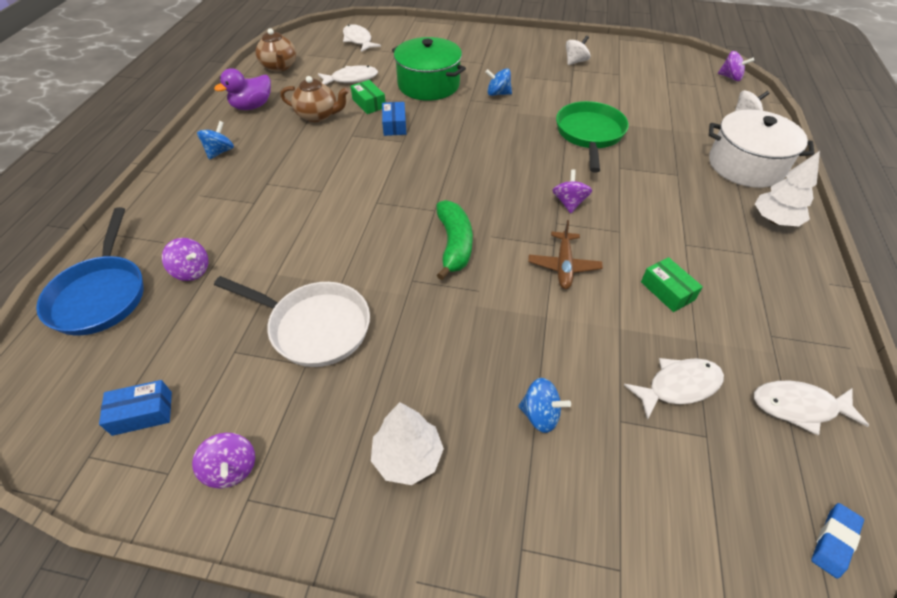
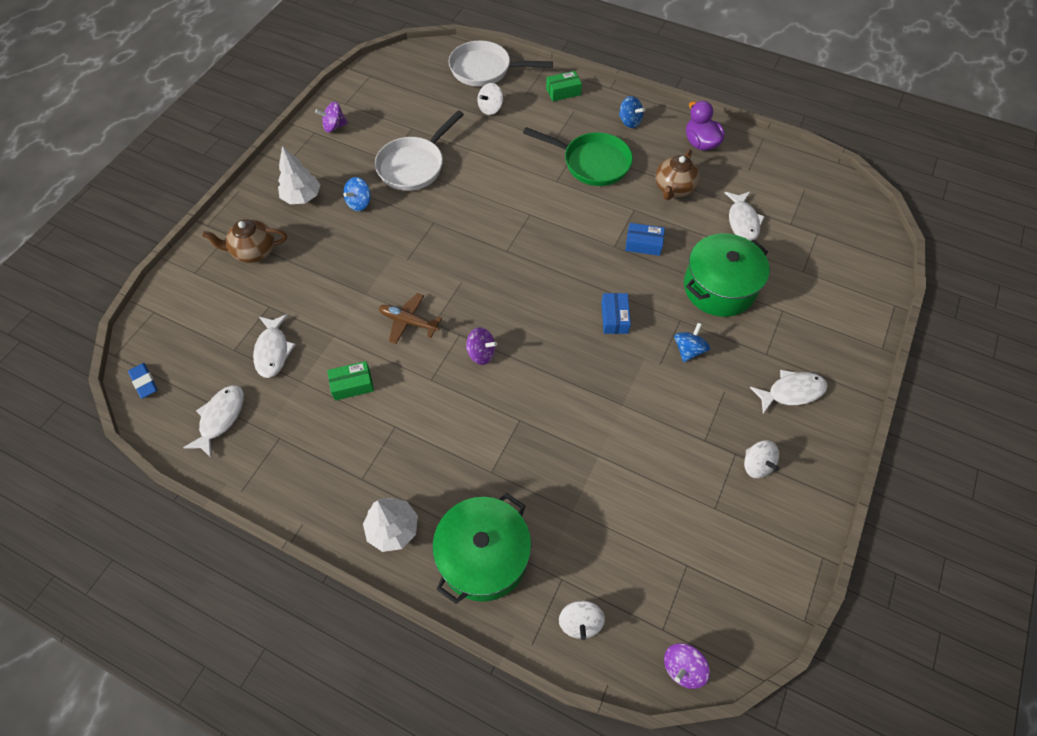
camera: 105 degrees right, 10 degrees up
blue pan [36,207,144,335] -> white pan [448,40,553,86]
blue box [99,380,172,436] -> blue box moved to [601,293,631,334]
purple spinning top [162,238,208,281] -> white spinning top [478,83,503,115]
brown teapot [255,28,296,72] -> brown teapot moved to [202,219,287,263]
white fish [343,24,381,52] -> white fish moved to [750,370,828,414]
green box [351,80,386,114] -> green box moved to [546,71,582,101]
green banana [436,200,473,280] -> none
blue spinning top [518,378,571,433] -> blue spinning top moved to [343,177,371,211]
green pan [556,101,629,173] -> green pan moved to [523,127,633,186]
white pot [709,110,815,188] -> green pot [432,493,531,604]

